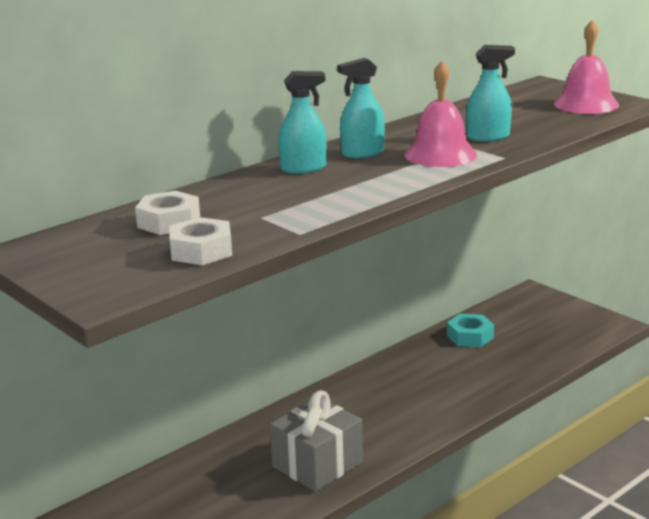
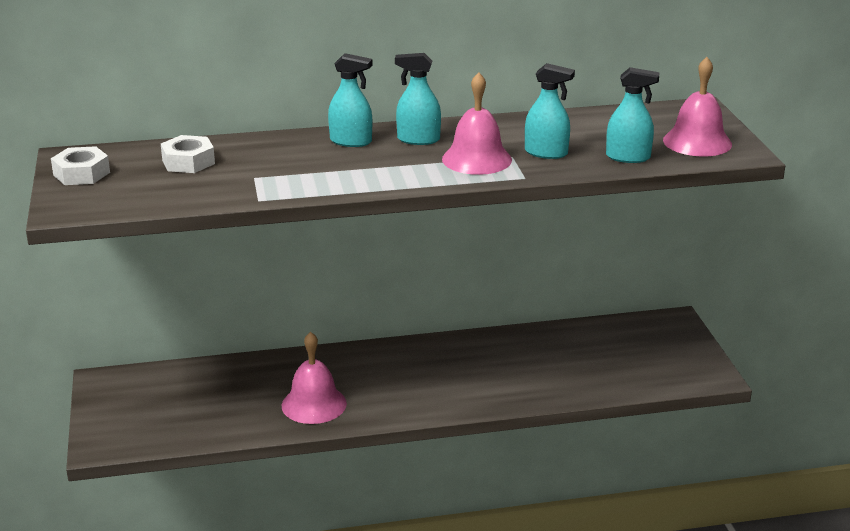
camera: 30 degrees right, 5 degrees up
white nut [170,217,232,265] -> white nut moved to [51,146,110,185]
grey gift [270,390,363,492] -> pink bell [282,332,347,424]
turquoise nut [447,314,494,347] -> none
none -> turquoise spray bottle [606,67,659,163]

